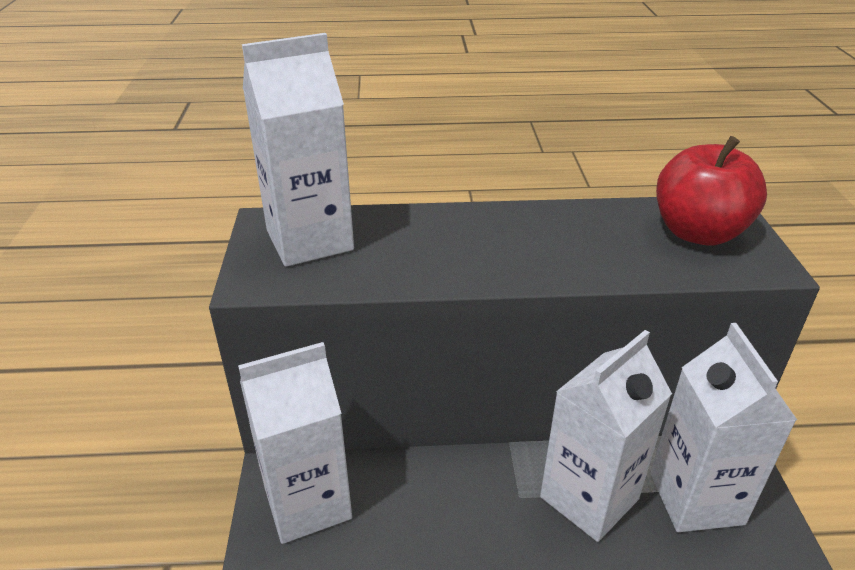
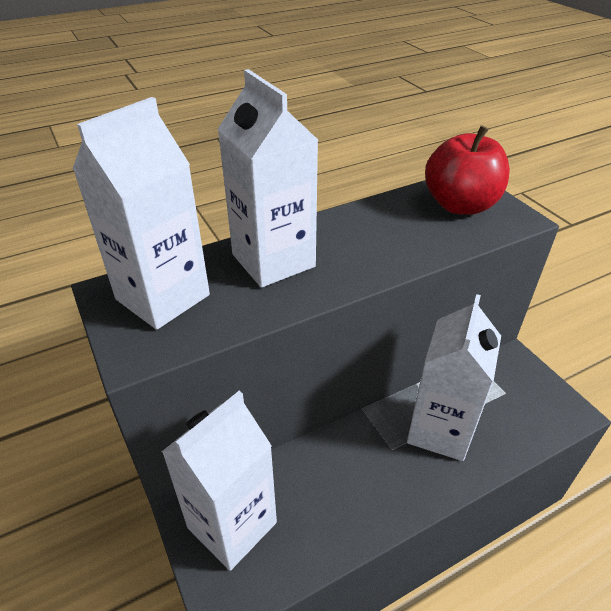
camera: 25 degrees left, 5 degrees up
white carton [650,323,797,532] -> white carton moved to [217,69,318,288]

